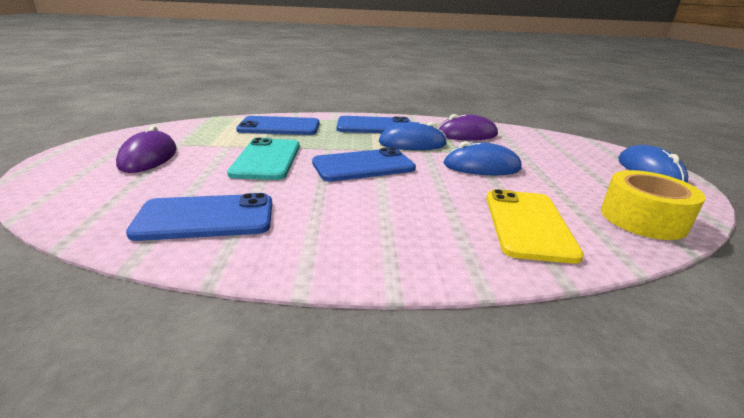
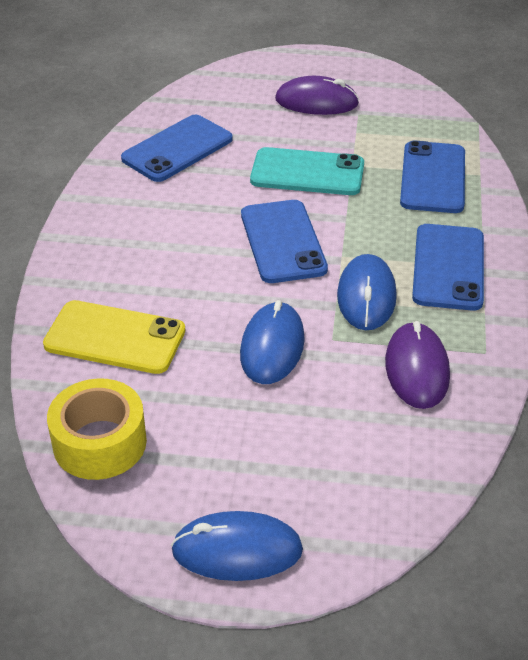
camera: 100 degrees right, 15 degrees up
blue phone [126,193,272,241] -> blue phone turned 45 degrees clockwise [121,114,233,182]

